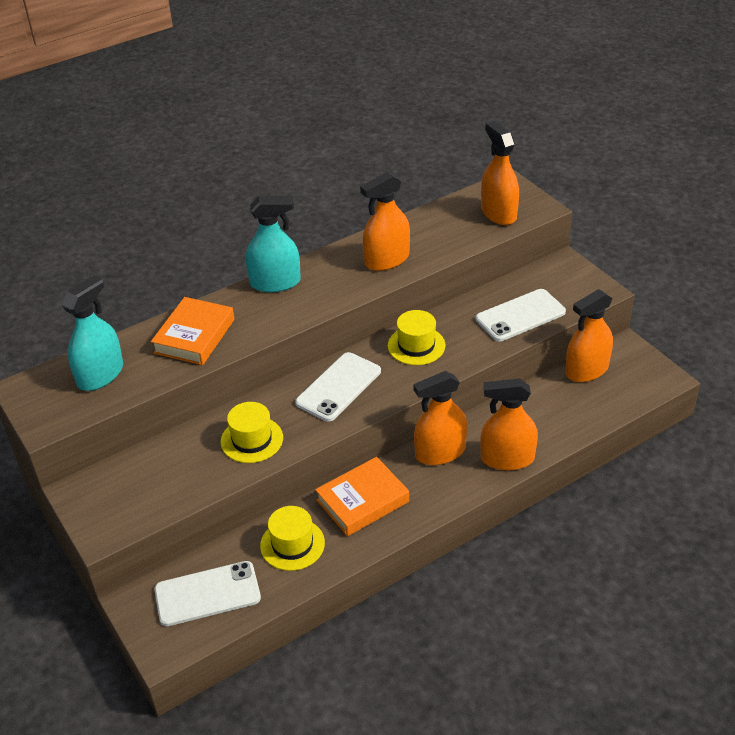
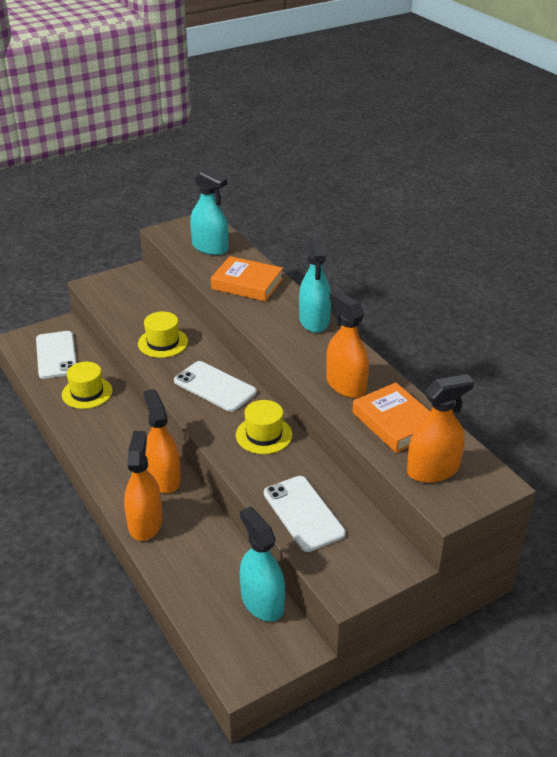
camera: 90 degrees right, 5 degrees down
orange book [315,457,409,536] -> orange book moved to [353,383,430,453]
orange spray bottle [565,289,613,382] -> turquoise spray bottle [240,506,285,622]

